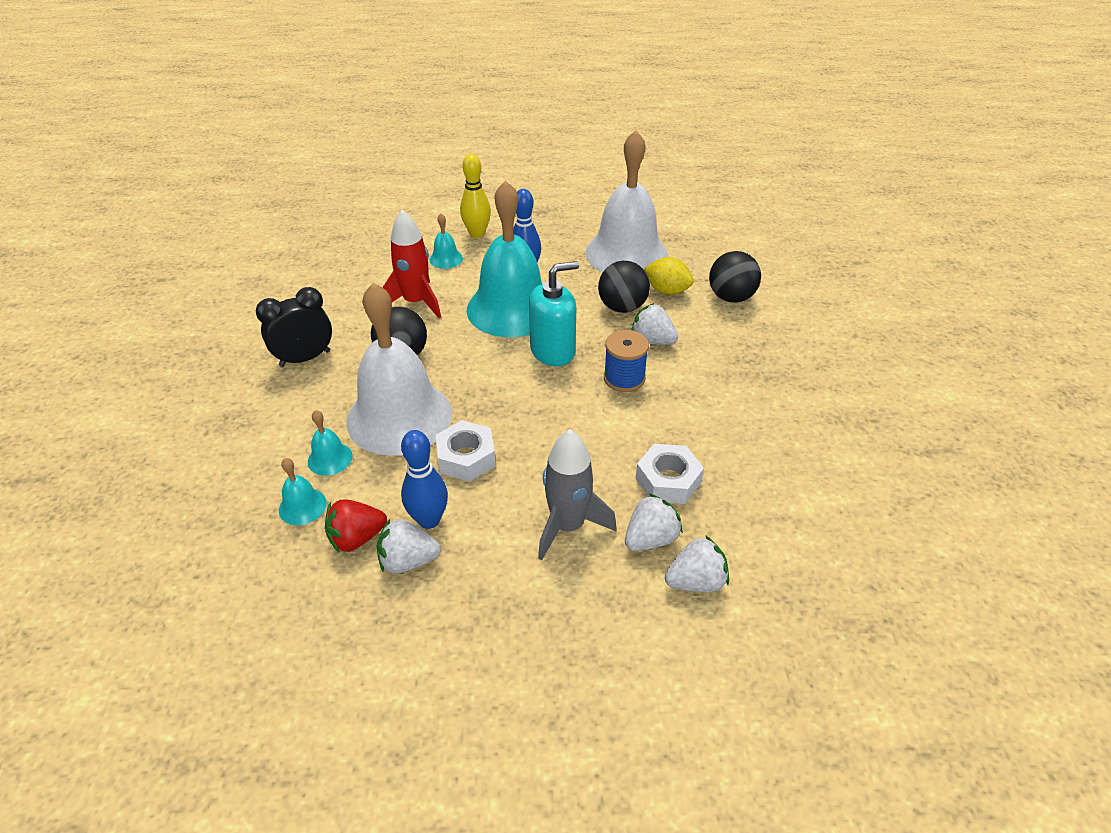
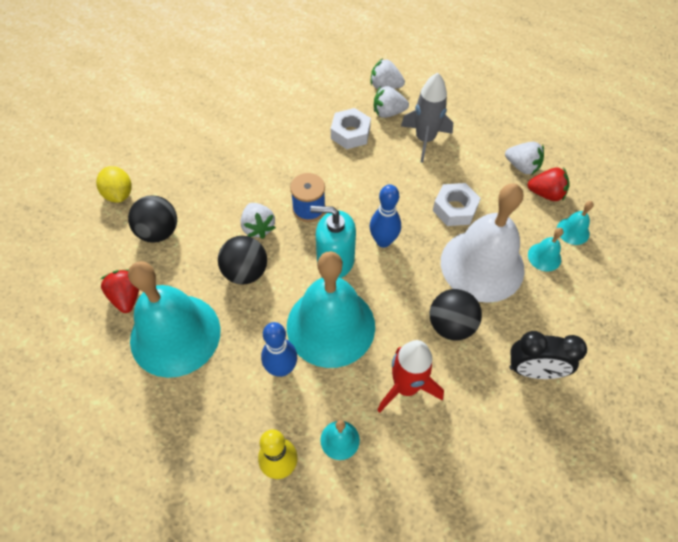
camera: 145 degrees left, 15 degrees up
blue bowling pin [401,430,448,529] -> blue bowling pin moved to [370,184,401,247]
white bell [585,130,668,272] -> turquoise bell [128,261,221,378]
yellow lemon [644,257,693,295] -> yellow lemon moved to [96,166,132,203]
none -> red strawberry [101,270,139,313]

